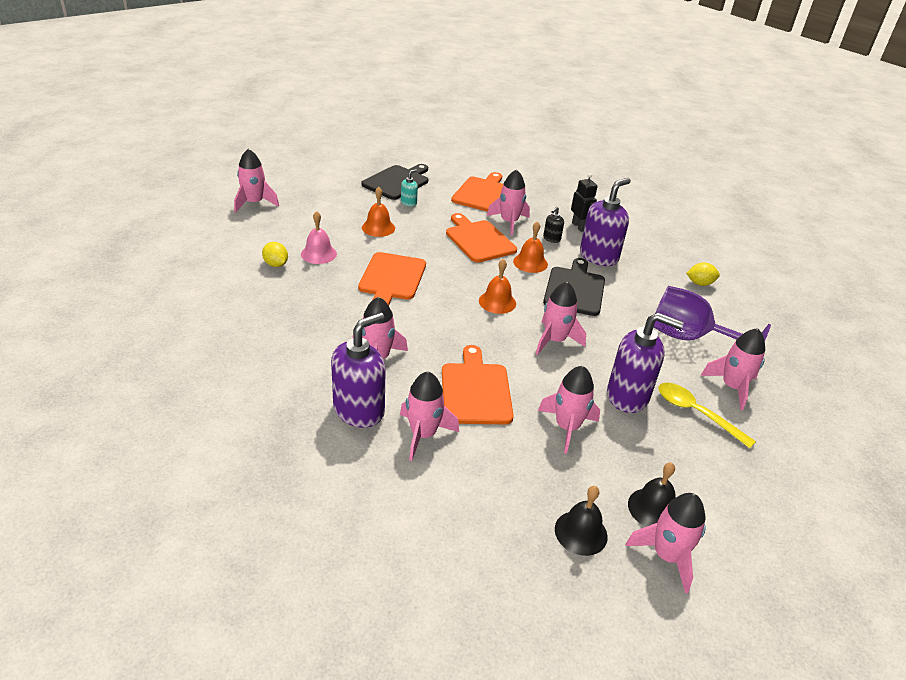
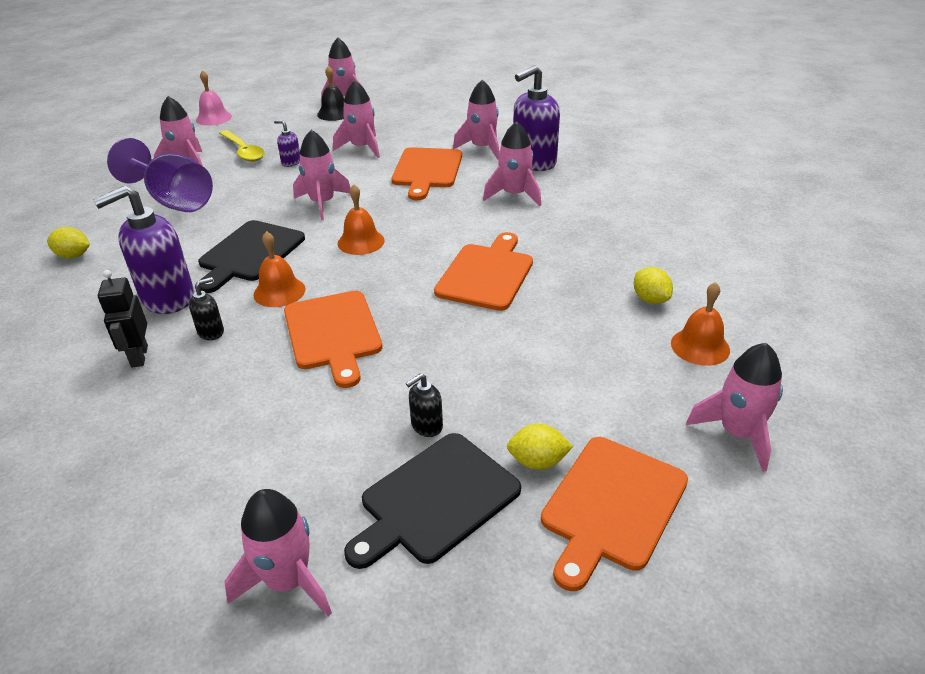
camera: 165 degrees left, 0 degrees up
pink bell [301,211,337,264] -> pink bell moved to [196,70,232,126]
orange bell [362,187,395,237] -> orange bell moved to [671,282,730,366]
turquoise soap dispenser [401,169,418,207] -> black soap dispenser [406,373,443,437]
orange cutting board [451,172,503,212] -> orange cutting board moved to [541,437,688,591]
pink rocket [487,169,530,236] -> pink rocket moved to [224,489,332,616]
black bell [555,486,608,556] -> none
purple soap dispenser [607,313,684,413] -> purple soap dispenser [274,120,300,167], size x0.46
none -> yellow lemon [507,424,573,470]

